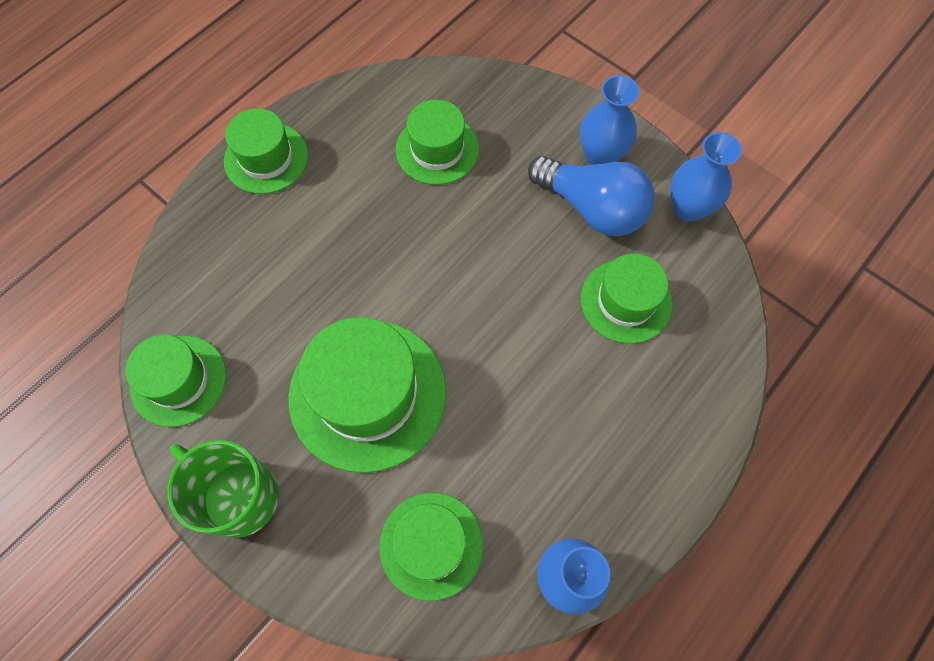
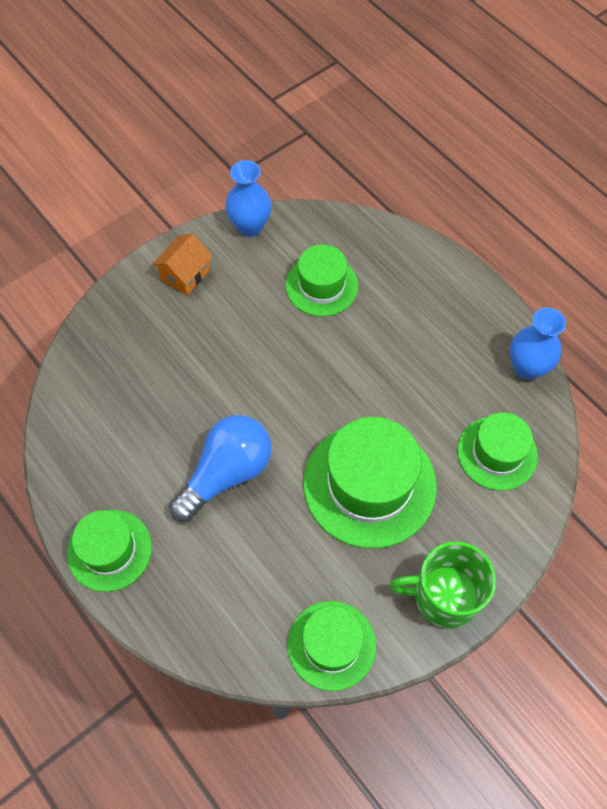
camera: 80 degrees left, 5 degrees down
green mug [167,440,279,538] -> green mug turned 45 degrees clockwise [390,542,496,629]
green hat [396,100,479,185] -> none
blue light bulb [528,156,655,236] -> blue light bulb moved to [169,415,272,522]
blue vase [580,75,640,165] -> orange house [152,234,213,295]

